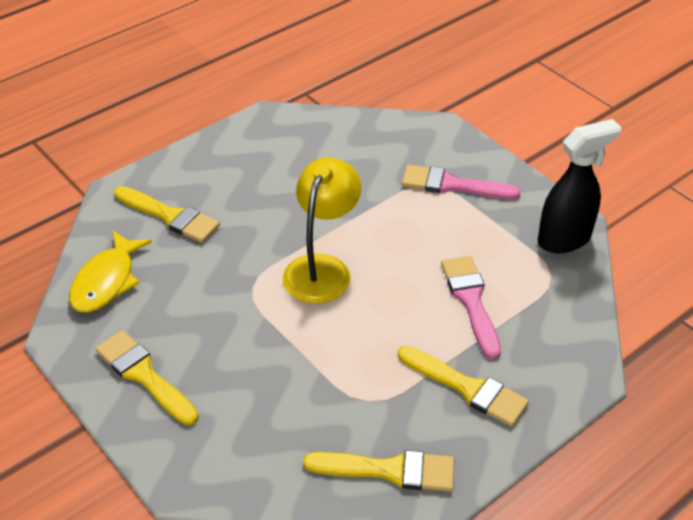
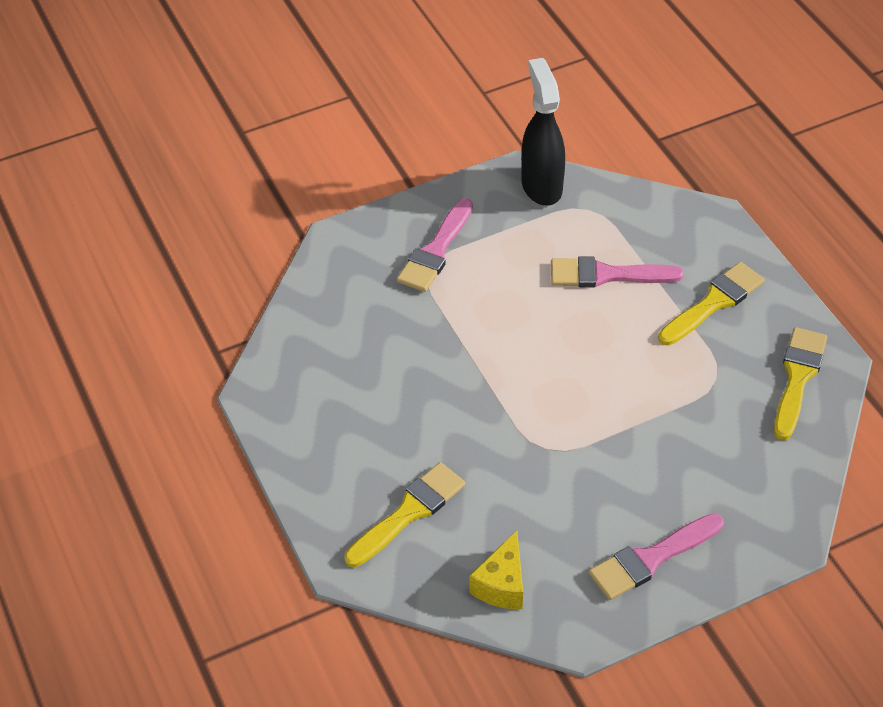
camera: 75 degrees left, 5 degrees up
yellow fish [69,231,152,313] -> yellow cheese [469,531,523,609]
yellow brush [95,330,198,425] -> pink brush [589,513,724,600]
yellow lamp [283,157,361,304] -> none

